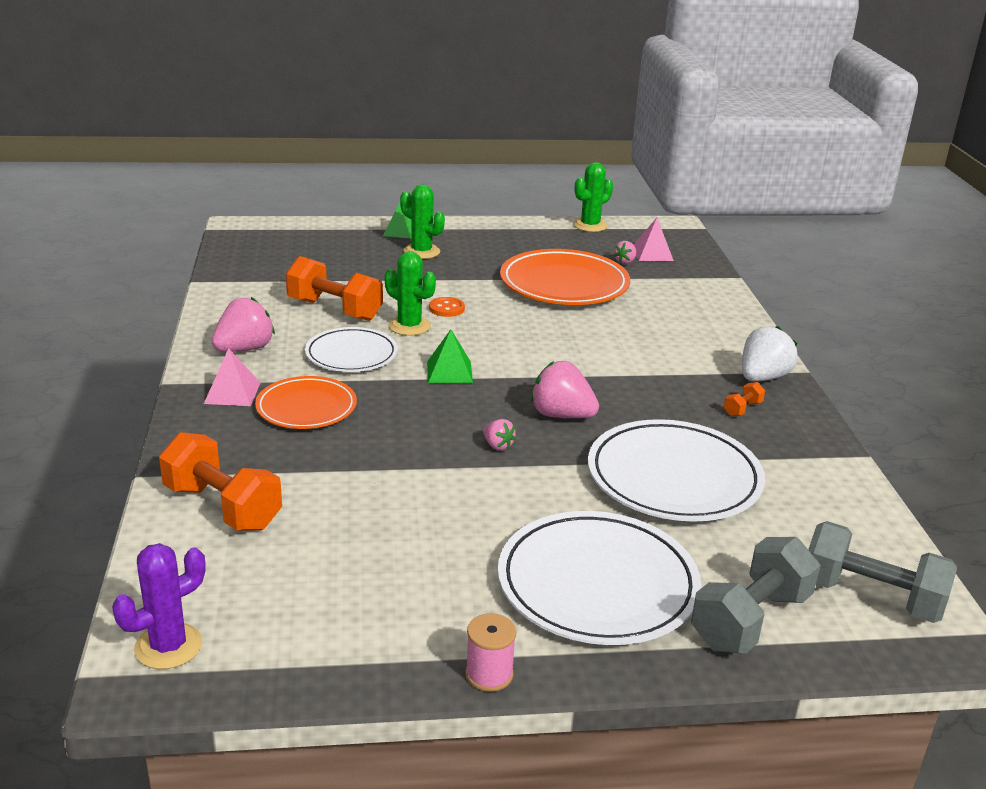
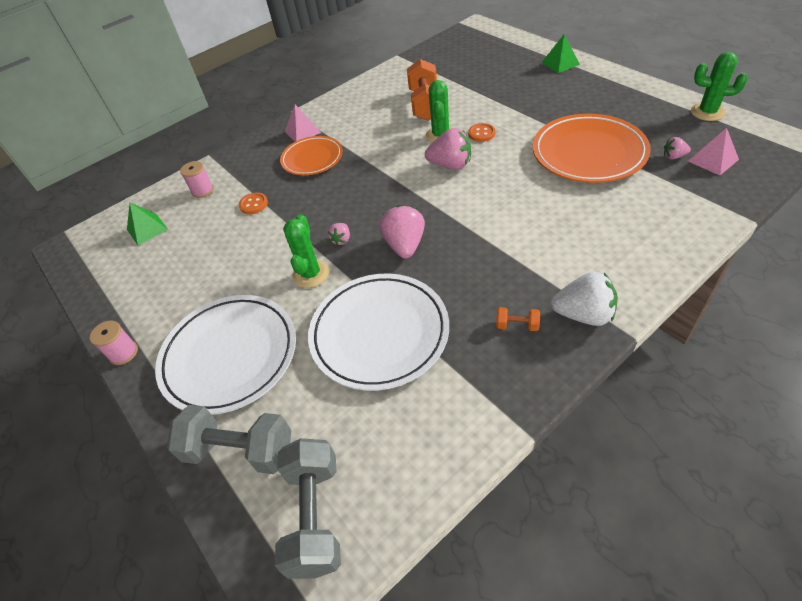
camera: 65 degrees right, 20 degrees up
purple cactus [112,543,205,669] -> none
orange dumbbell [159,432,282,531] -> pink spool [180,161,214,198]
pink strawberry [211,297,275,352] -> pink strawberry moved to [425,128,471,170]
white plate [305,327,398,372] -> none
green cactus [400,185,445,259] -> green cactus moved to [283,214,329,288]
green pyramid [427,329,473,383] -> green pyramid moved to [127,203,168,245]
none -> orange button [239,193,268,214]

